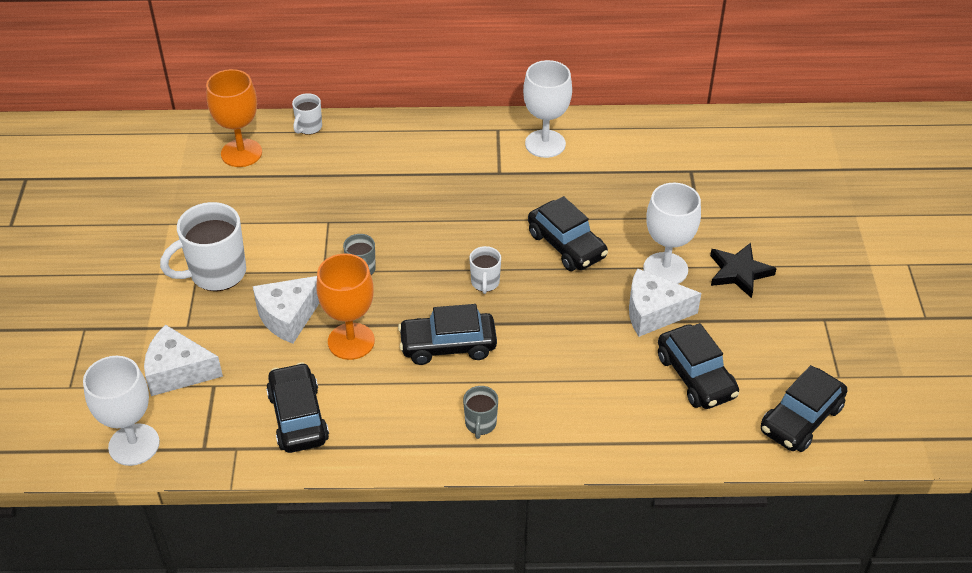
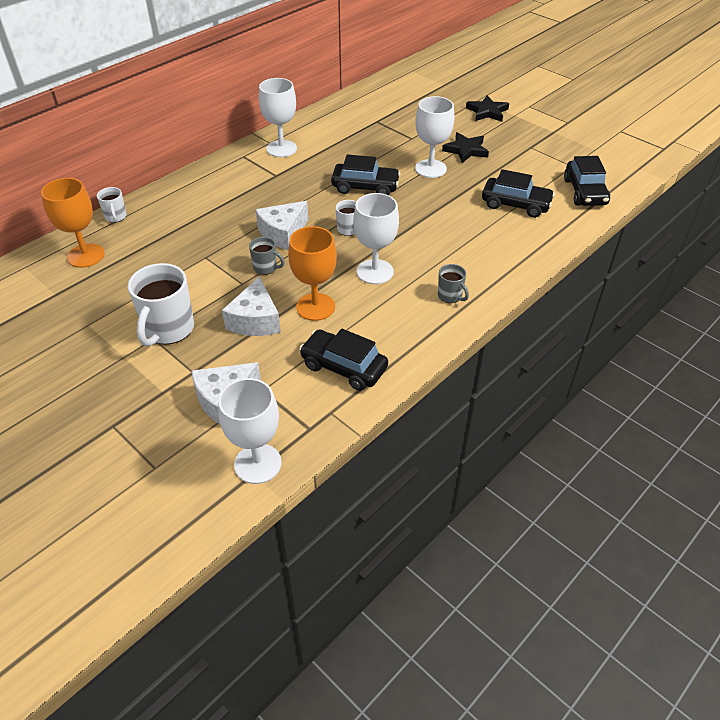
camera: 45 degrees left, 0 degrees up
black car [398,304,497,365] -> white goblet [353,193,399,284]
white cheese [629,269,701,337] -> white cheese moved to [255,201,308,250]
none -> black star [466,95,509,122]

